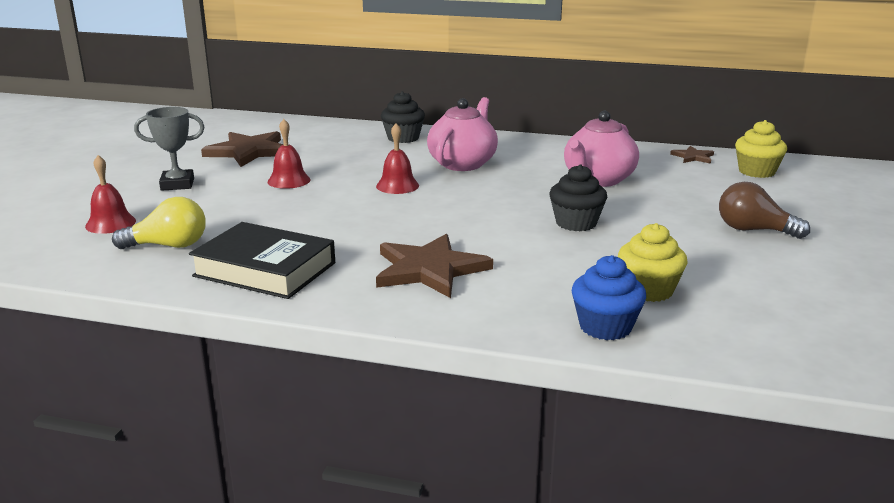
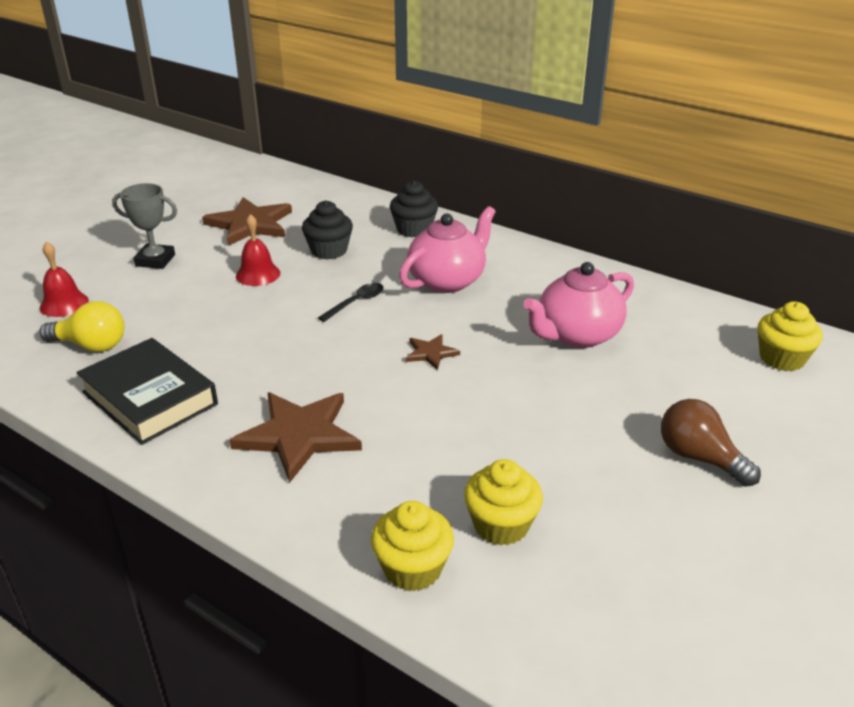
camera: 20 degrees right, 10 degrees up
red bell [376,123,419,194] -> black spoon [318,283,384,322]
black cupcake [549,164,607,231] -> black cupcake moved to [302,201,353,260]
blue cupcake [572,255,646,340] -> yellow cupcake [371,501,454,591]
brown star [670,146,714,164] -> brown star moved to [406,334,460,370]

